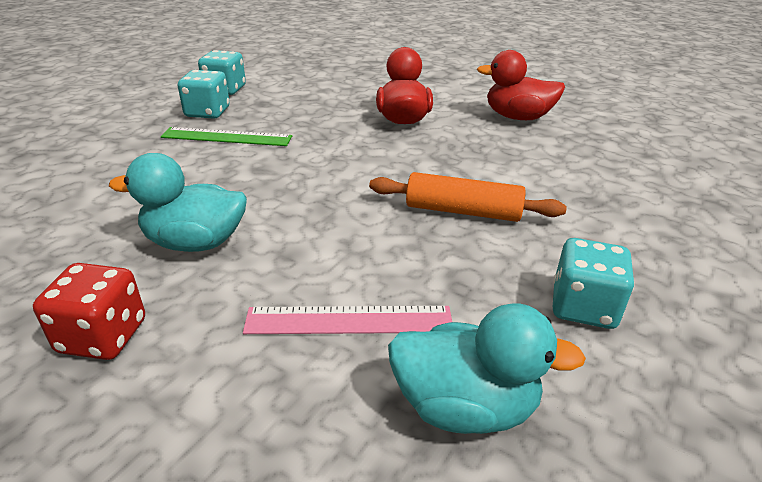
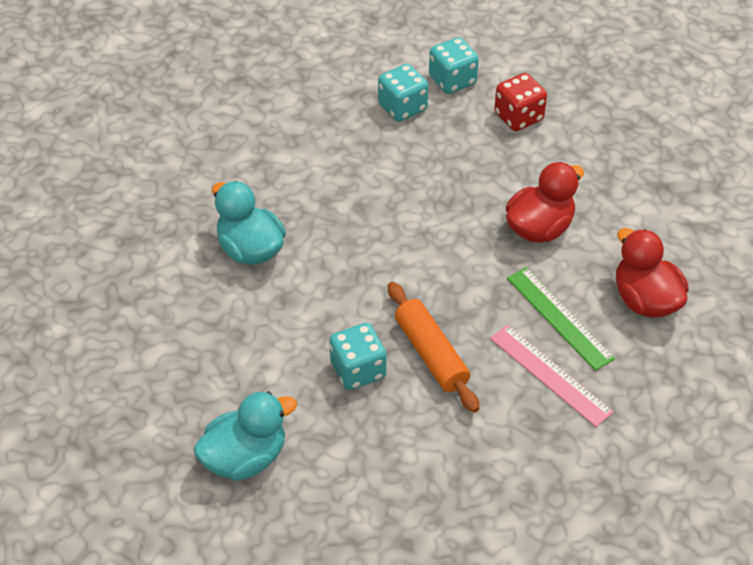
camera: 50 degrees right, 15 degrees up
red dice [33,263,145,360] -> red dice moved to [494,73,547,131]
green ruler [161,127,292,146] -> green ruler moved to [507,267,615,371]
pink ruler [243,306,452,334] -> pink ruler moved to [490,325,614,427]
turquoise duck [388,303,586,434] -> turquoise duck turned 90 degrees counterclockwise [194,391,297,481]
turquoise dice [553,238,634,329] -> turquoise dice moved to [329,323,387,390]

